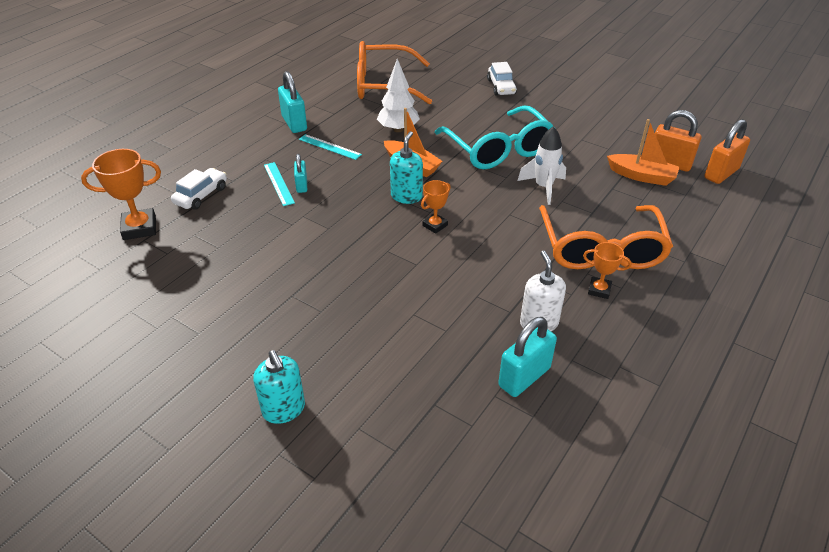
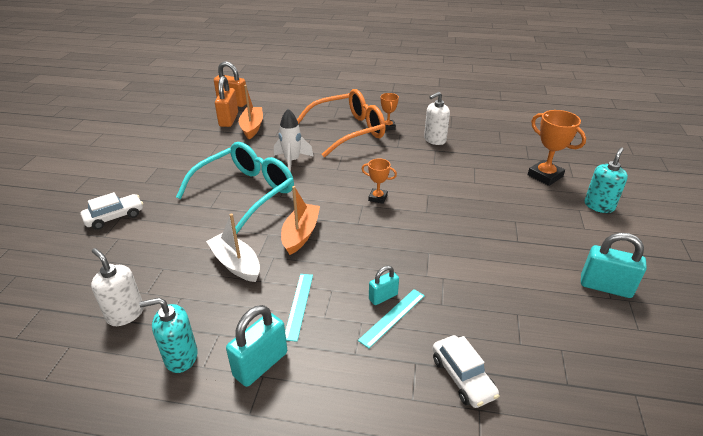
camera: 115 degrees left, 5 degrees down
orange trophy [81,149,161,240] -> orange trophy moved to [528,110,586,186]
white car [171,168,227,210] -> white car turned 120 degrees counterclockwise [433,335,499,408]
orange glasses [357,41,432,105] -> white soap dispenser [91,248,144,326]
white tree [377,59,420,132] -> white boat [206,214,260,282]
turquoise soap dispenser [390,131,423,204] -> turquoise soap dispenser moved to [139,298,198,373]
turquoise padlock [498,317,557,397] -> turquoise padlock moved to [581,233,647,298]

